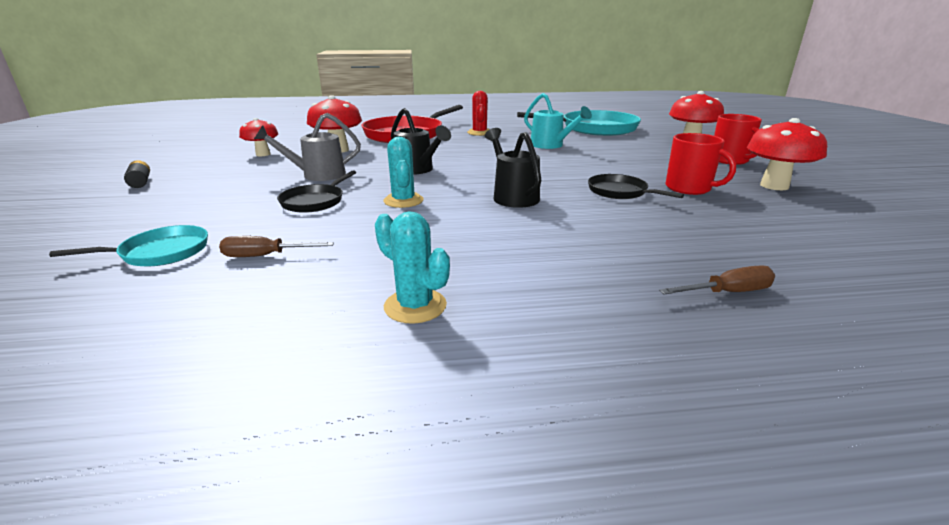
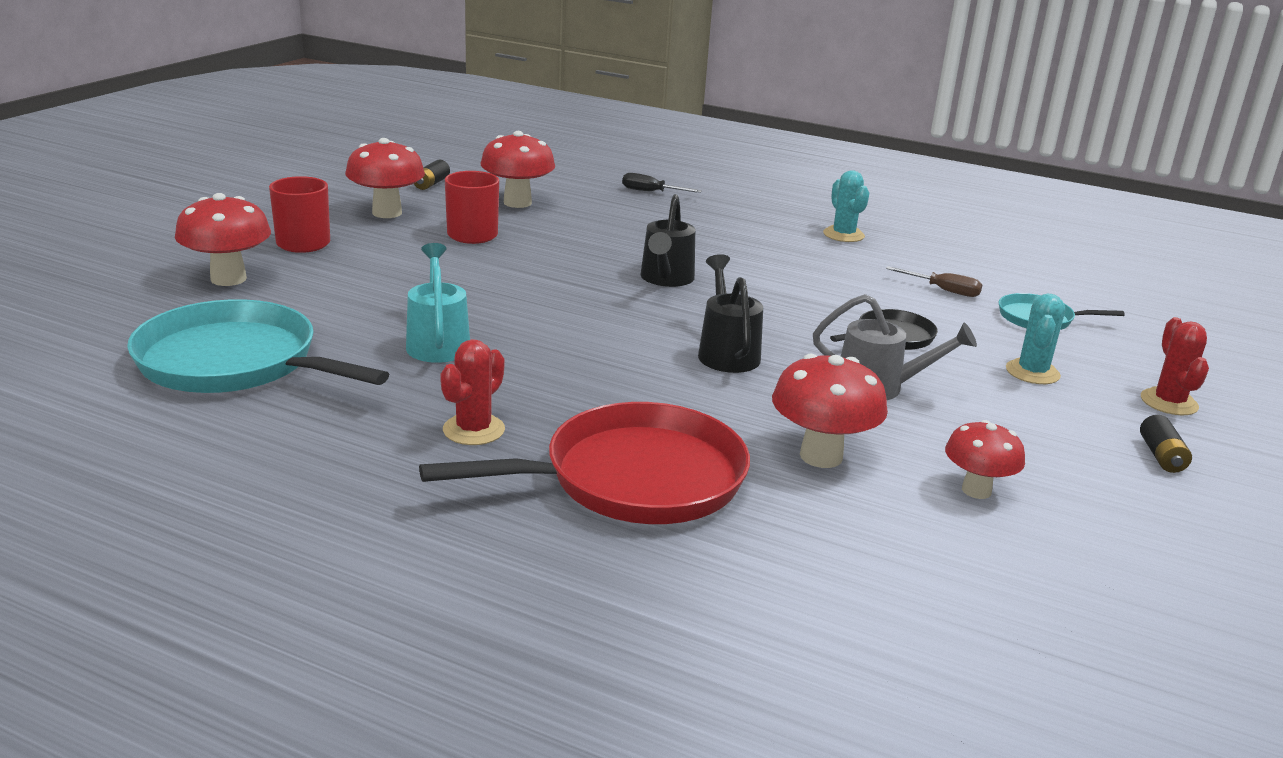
camera: 150 degrees left, 0 degrees up
turquoise cactus [383,137,423,208] -> turquoise cactus moved to [1006,294,1065,384]
black pan [588,174,684,199] -> none
brown screwdriver [659,265,775,295] -> black screwdriver [622,173,702,193]
none -> black battery [414,160,450,190]
none -> red mushroom [481,131,555,208]
none -> red cactus [1141,317,1209,415]

